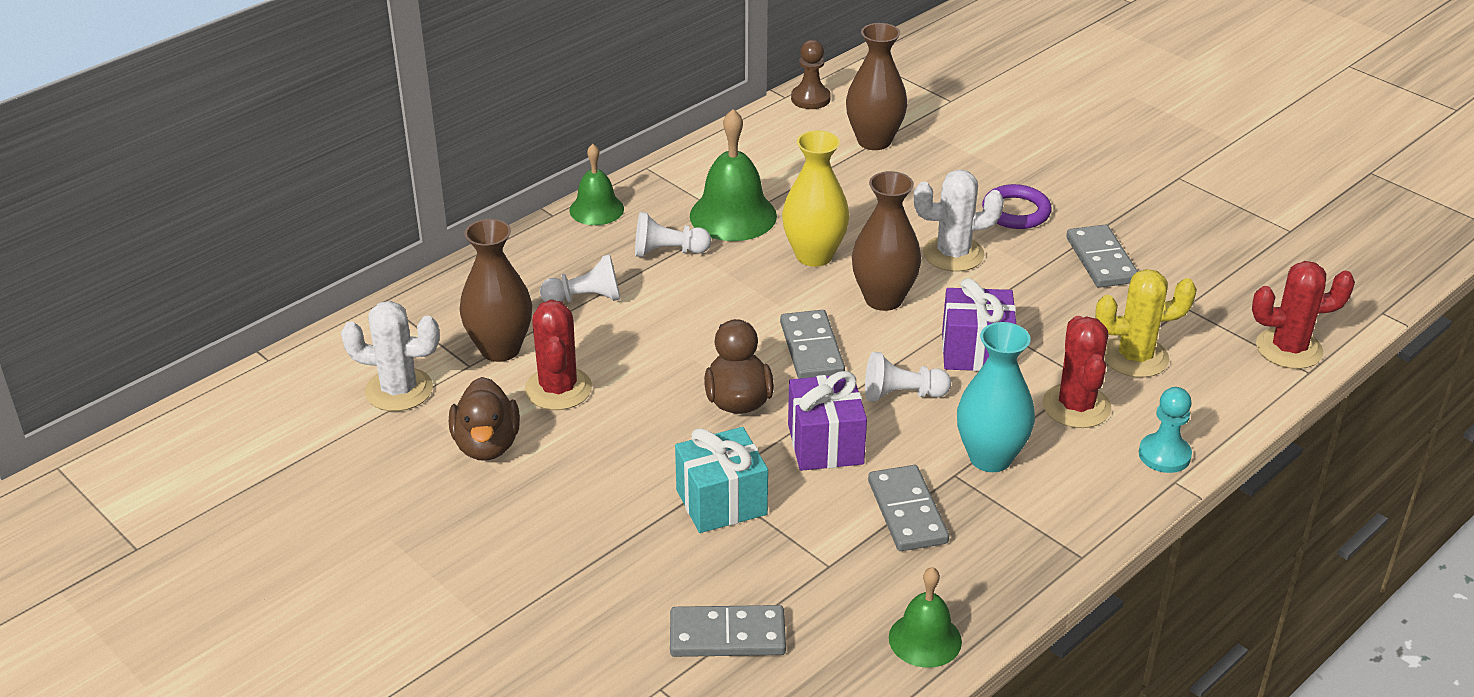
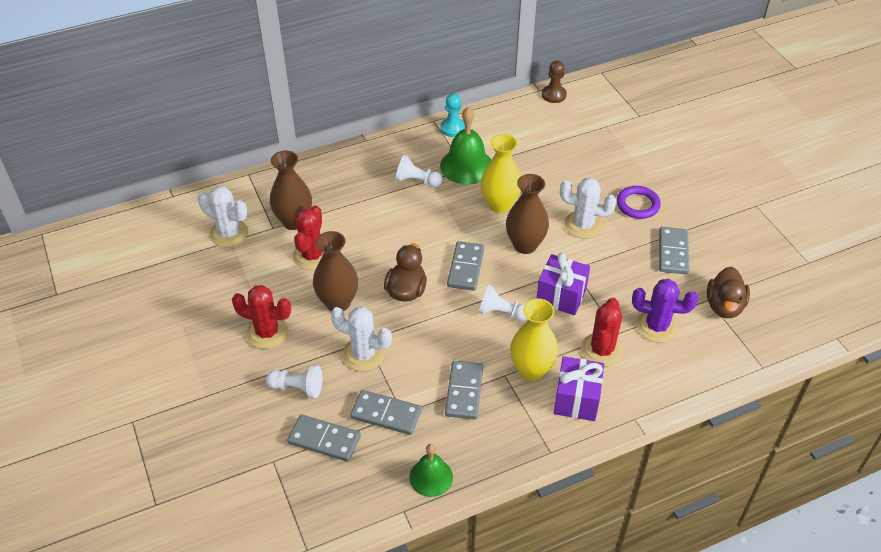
camera: 20 degrees right, 10 degrees up
brown duck [449,377,520,461] -> brown duck moved to [707,267,750,318]
white pawn [540,254,620,303] -> white pawn moved to [266,365,322,398]
green bell [569,144,624,225] -> none
turquoise gift [675,427,768,533] -> white cactus [331,307,392,371]
purple gift [788,371,867,471] -> purple gift moved to [554,356,604,421]
brown vase [846,23,907,150] -> brown vase moved to [313,231,358,311]
turquoise vase [957,322,1035,472] -> yellow vase [510,298,558,381]
yellow cactus [1095,269,1197,378] -> purple cactus [632,279,698,343]
turquoise pawn [1139,387,1192,473] -> turquoise pawn moved to [440,94,465,137]
red cactus [1252,261,1355,369] -> red cactus moved to [232,285,291,349]
none -> grey domino [350,390,422,435]

